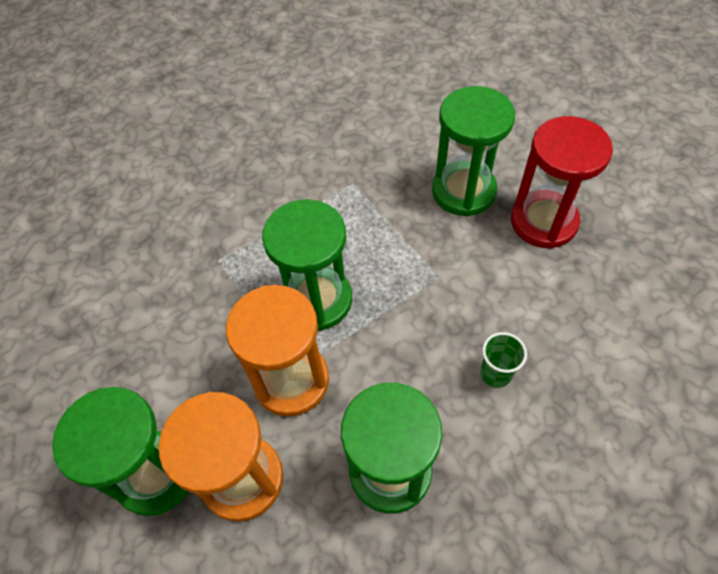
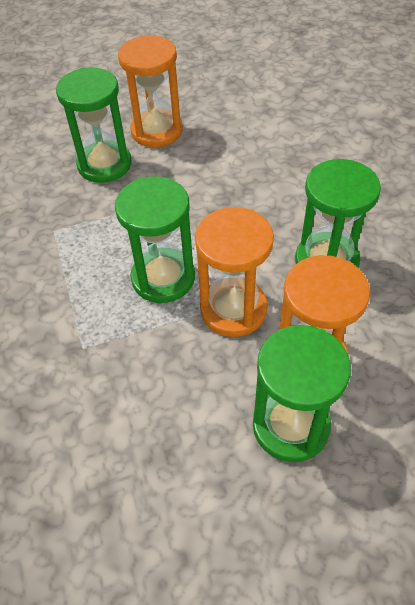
camera: 75 degrees left, 5 degrees down
green cup [480,332,527,388] -> none
red hourglass [511,116,613,249] -> orange hourglass [118,35,183,148]

